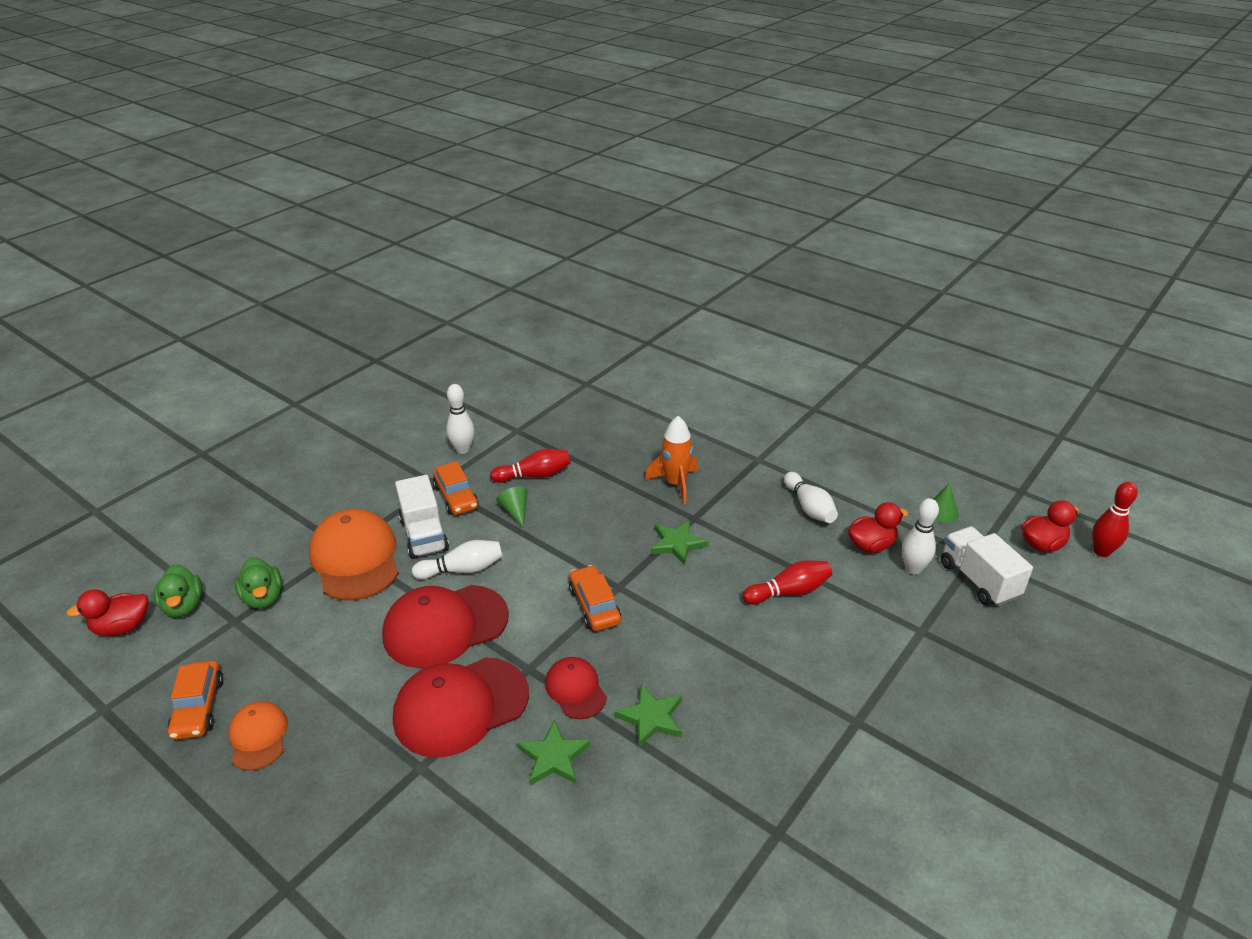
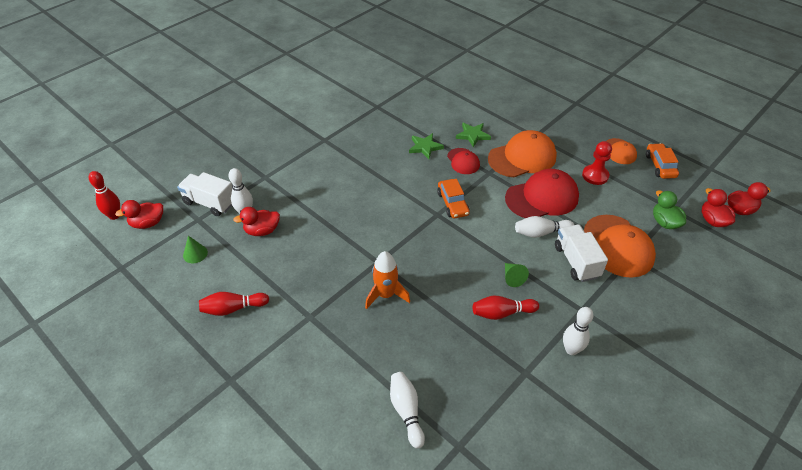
camera: 175 degrees left, 10 degrees up
green duck [154,564,203,617] -> red duck [702,188,735,227]
red cap [393,658,529,758] -> orange cap [488,130,557,177]
orange car [433,461,479,515] -> none
green star [651,520,709,565] -> none
red bowling pin [743,561,832,605] -> red bowling pin moved to [199,292,269,316]
white bowling pin [784,472,838,523] -> white bowling pin moved to [390,372,425,448]
white truck [941,527,1033,606] -> white truck turned 135 degrees clockwise [177,172,232,216]
none -> red pawn [582,141,612,185]

